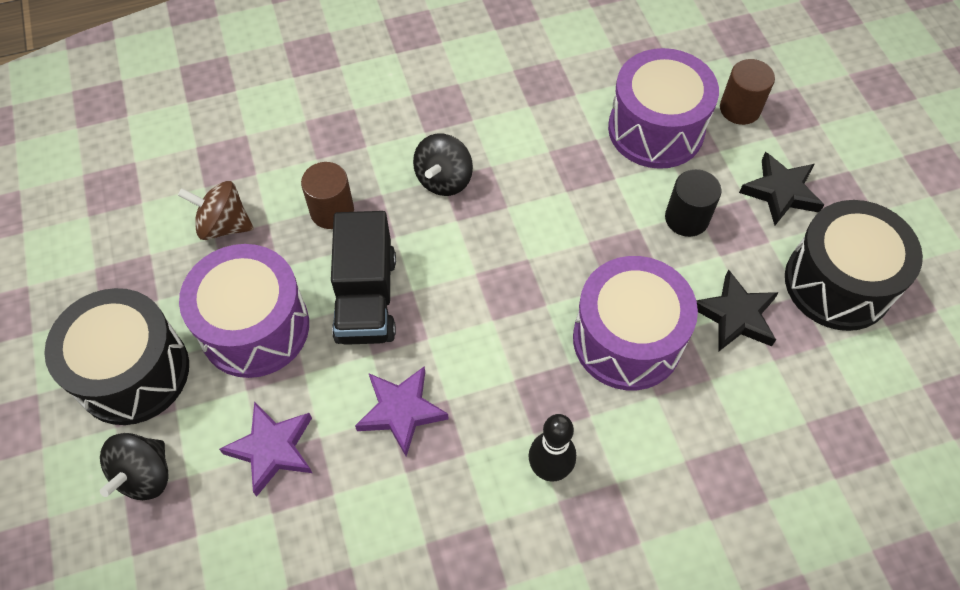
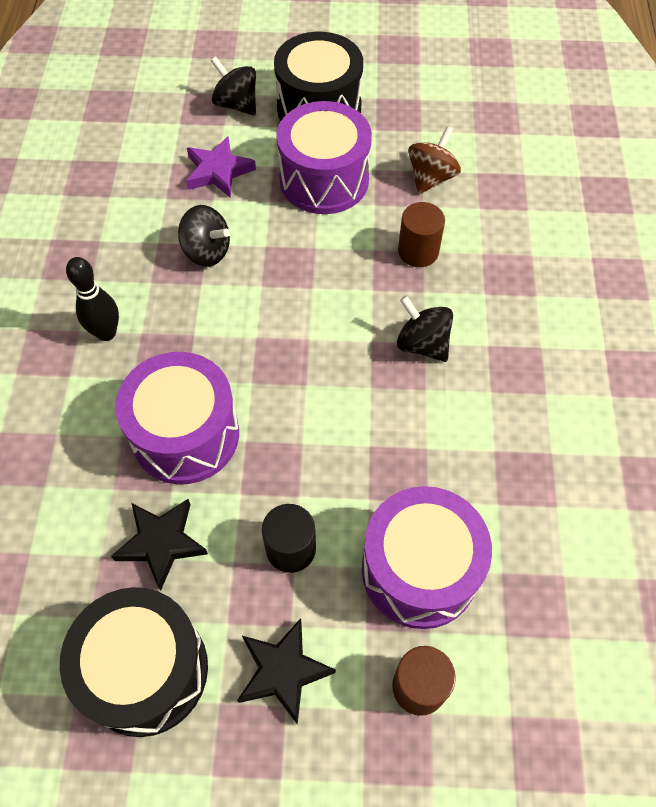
camera: 110 degrees right, 0 degrees up
black truck [331,211,396,345] -> none
purple star [355,366,449,456] -> black spinning top [178,205,230,267]

